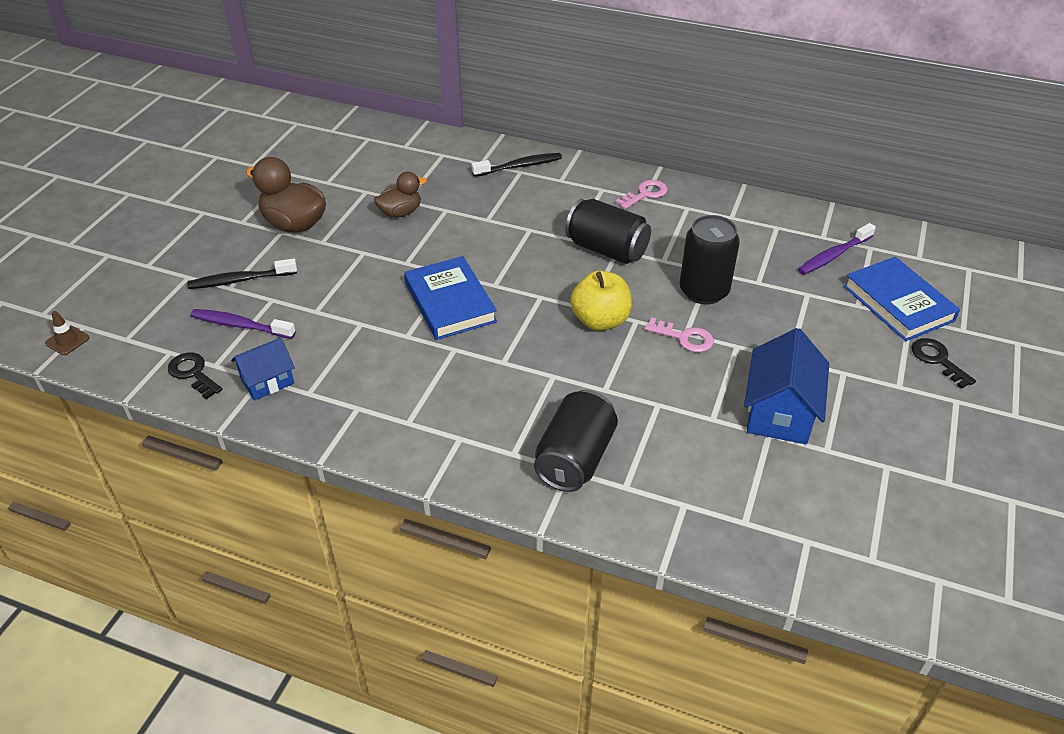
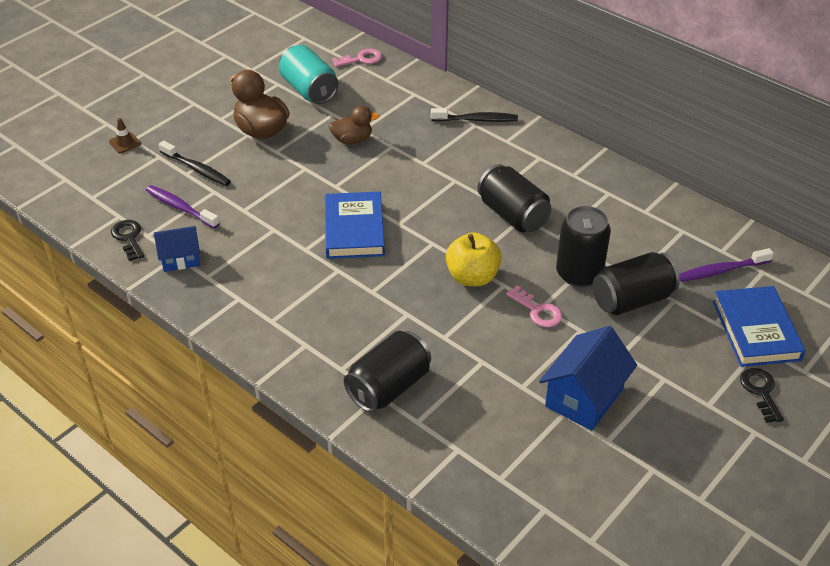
camera: 20 degrees right, 0 degrees up
brown traffic cone [45,311,90,355] -> brown traffic cone moved to [109,118,141,153]
black toothbrush [187,258,297,289] -> black toothbrush turned 150 degrees counterclockwise [159,140,231,186]
pink key [615,180,667,209] -> pink key moved to [332,49,382,67]
none -> turquoise can [279,45,338,104]
none -> black can [593,252,680,315]

